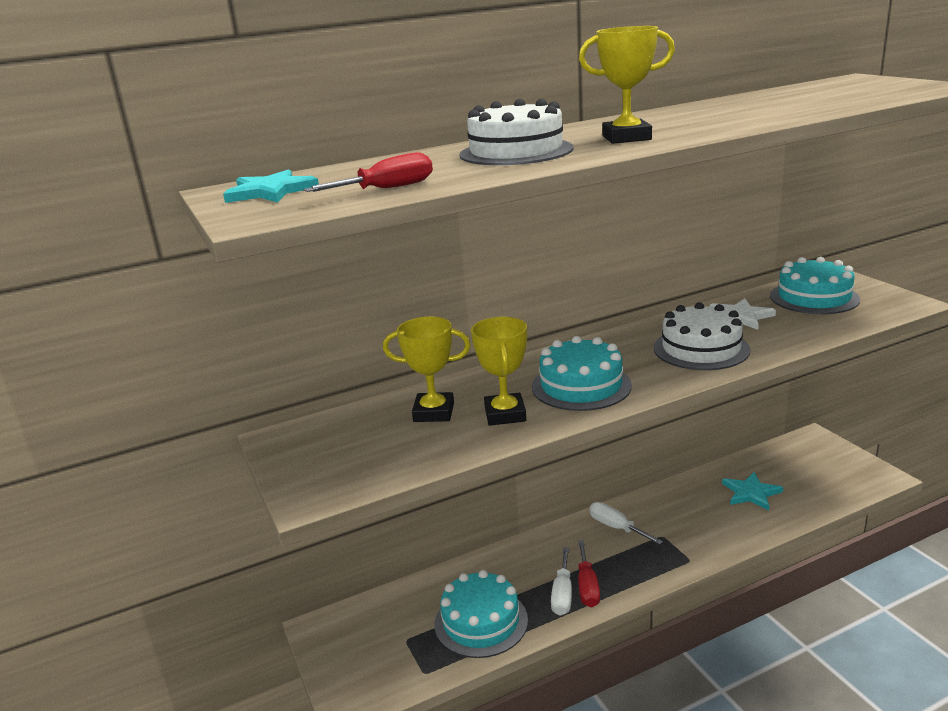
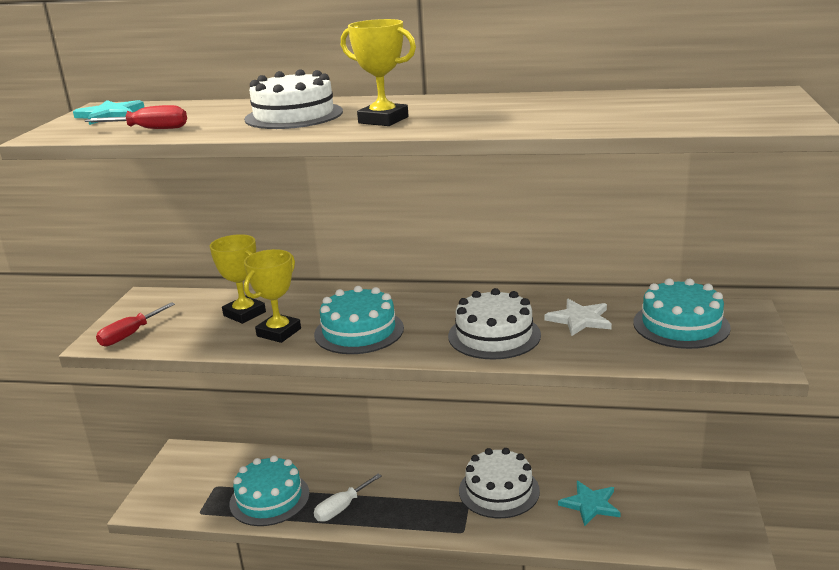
camera: 35 degrees right, 0 degrees up
red screwdriver [578,540,600,607] -> red screwdriver moved to [96,302,175,346]
white screwdriver [589,502,663,545] -> none
none -> white cake [459,448,540,518]

